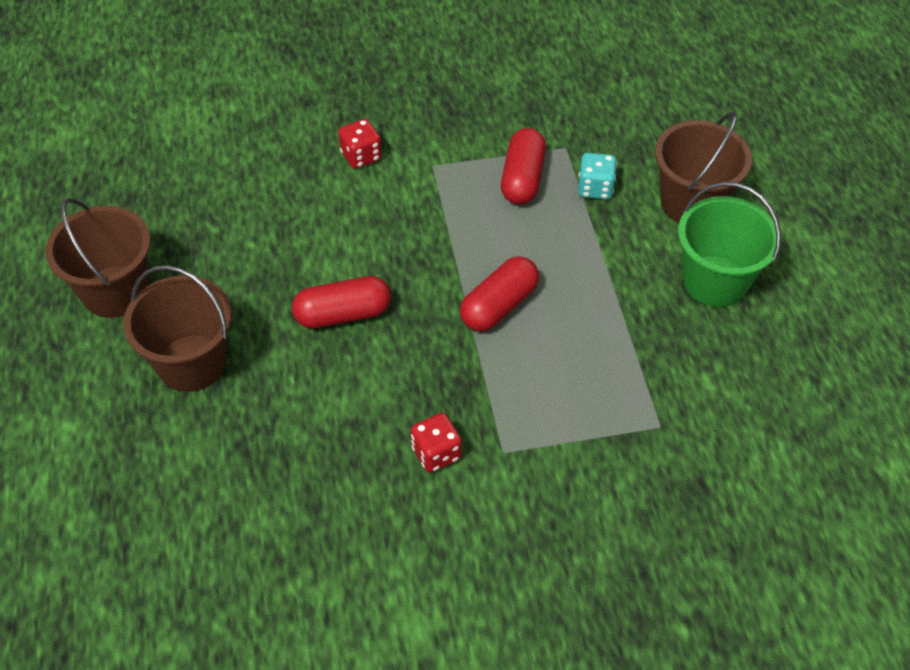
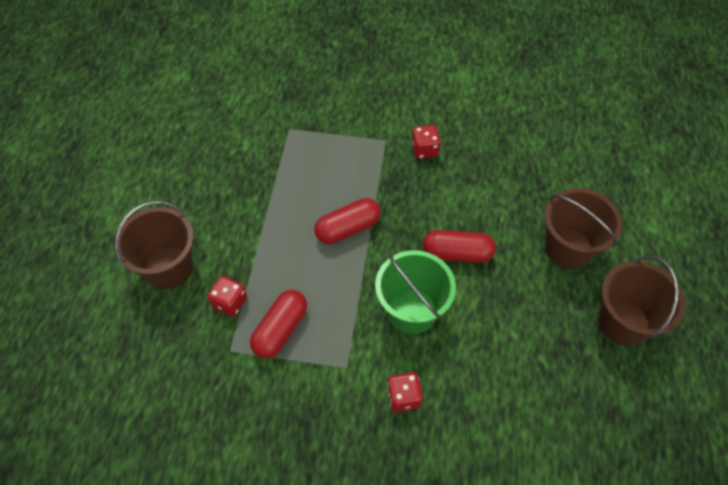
camera: 160 degrees left, 5 degrees up
turquoise dice [578,153,617,199] -> red dice [208,276,247,317]
green bucket [678,182,781,307] -> green bucket moved to [375,250,456,334]

